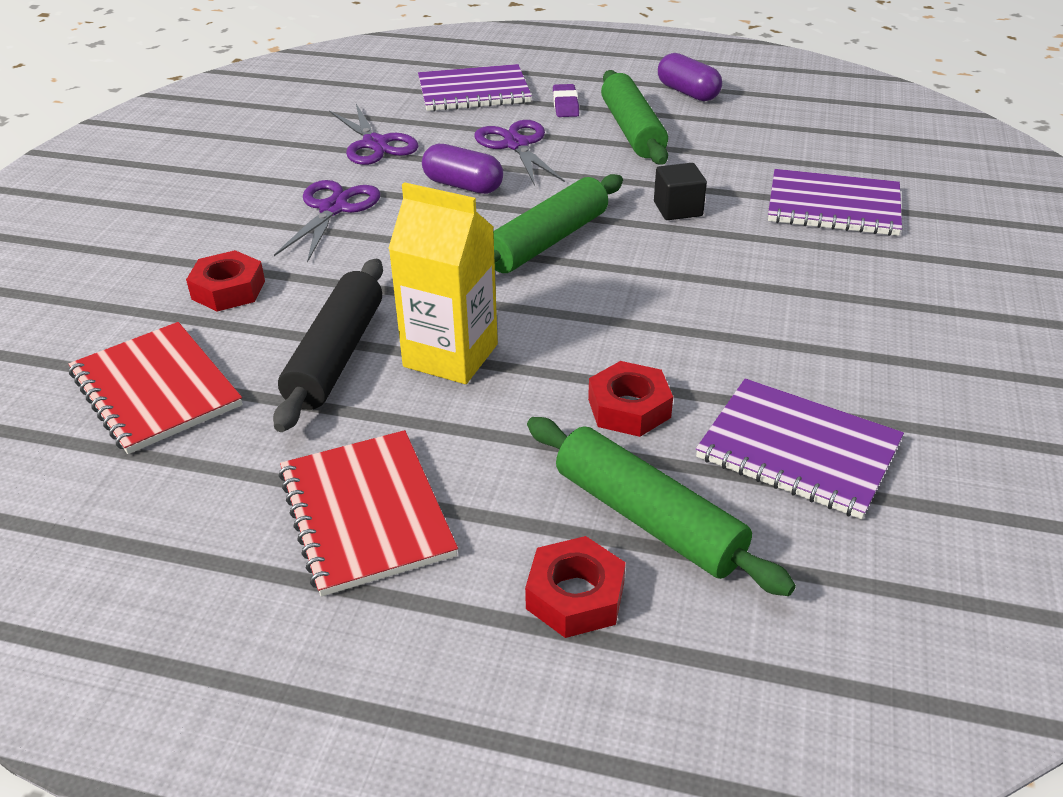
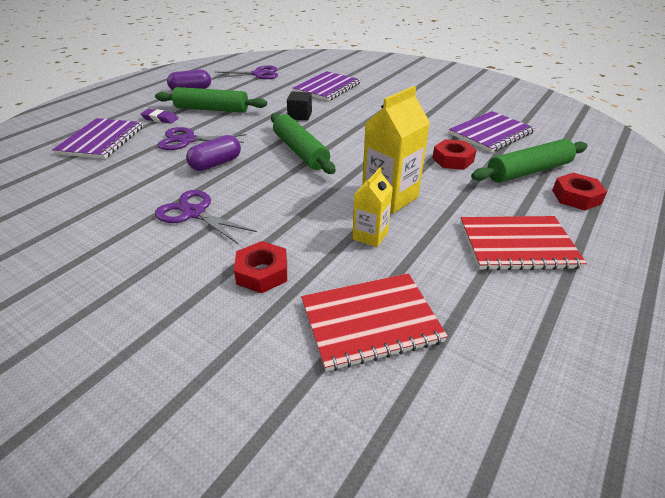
camera: 70 degrees left, 0 degrees up
black rolling pin [273,259,383,432] -> yellow carton [352,167,393,247]
purple scissors [329,104,419,165] -> purple scissors moved to [214,65,278,79]

